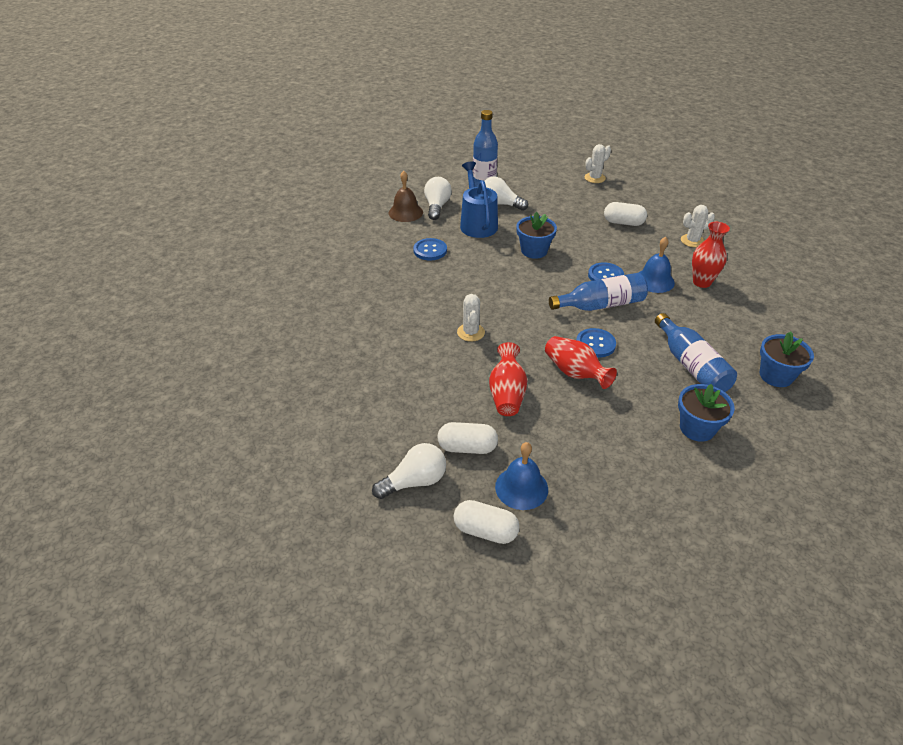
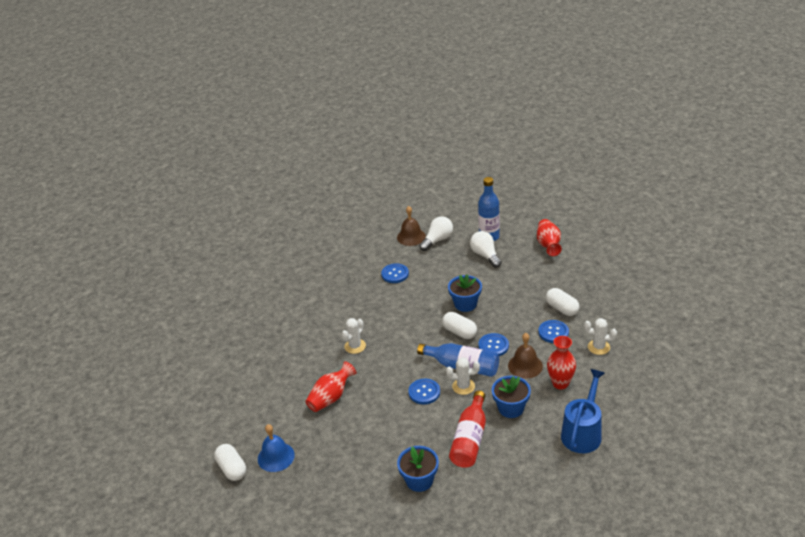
camera: 40 degrees right, 5 degrees down
white light bulb [372,443,446,499] -> none
white capsule [437,422,498,454] -> white capsule moved to [442,312,477,339]
blue watering can [460,162,498,238] -> blue watering can moved to [561,369,605,453]
red vase [545,336,617,389] -> red vase moved to [537,219,562,256]
white cactus [584,144,611,183] -> white cactus moved to [446,357,480,395]
blue bell [639,237,675,293] -> brown bell [508,333,543,379]
blue bottle [655,313,737,392] -> red bottle [449,391,486,468]
blue flower pot [760,331,814,387] -> blue flower pot moved to [492,376,531,418]
none -> blue button [539,320,569,343]

